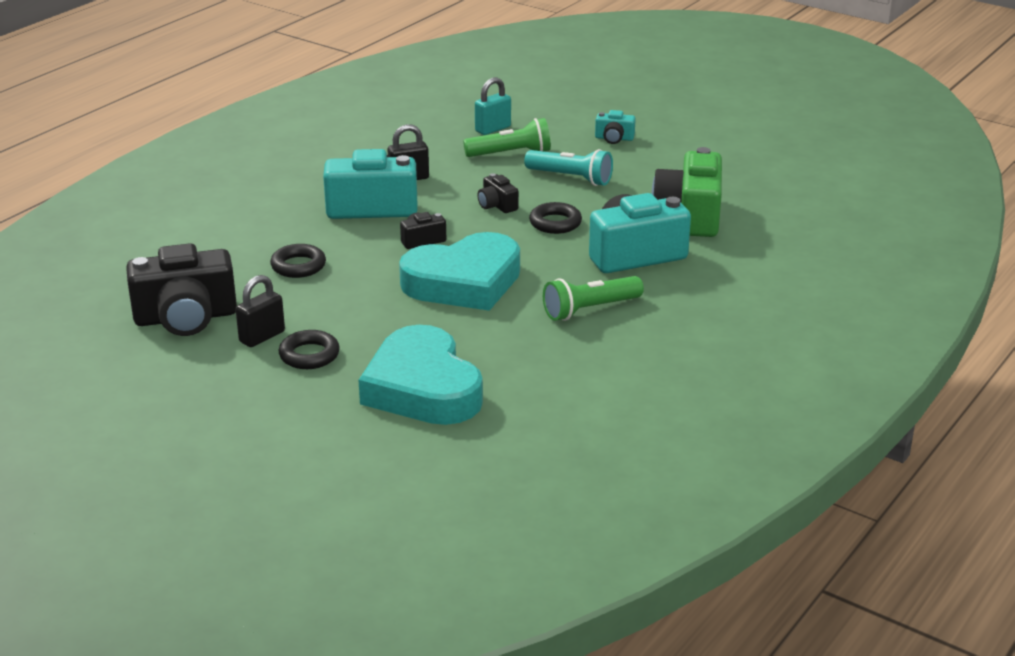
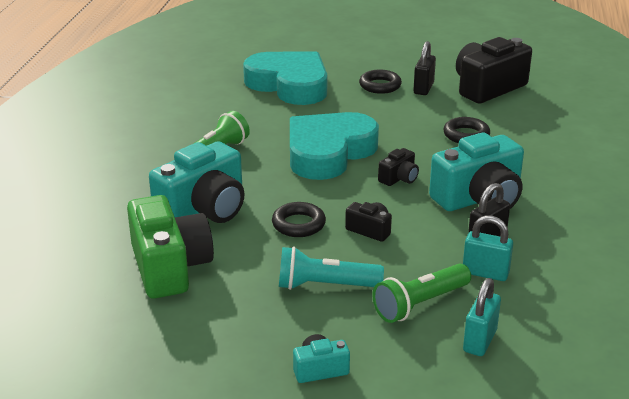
camera: 155 degrees right, 0 degrees up
none -> turquoise padlock [463,215,513,281]

